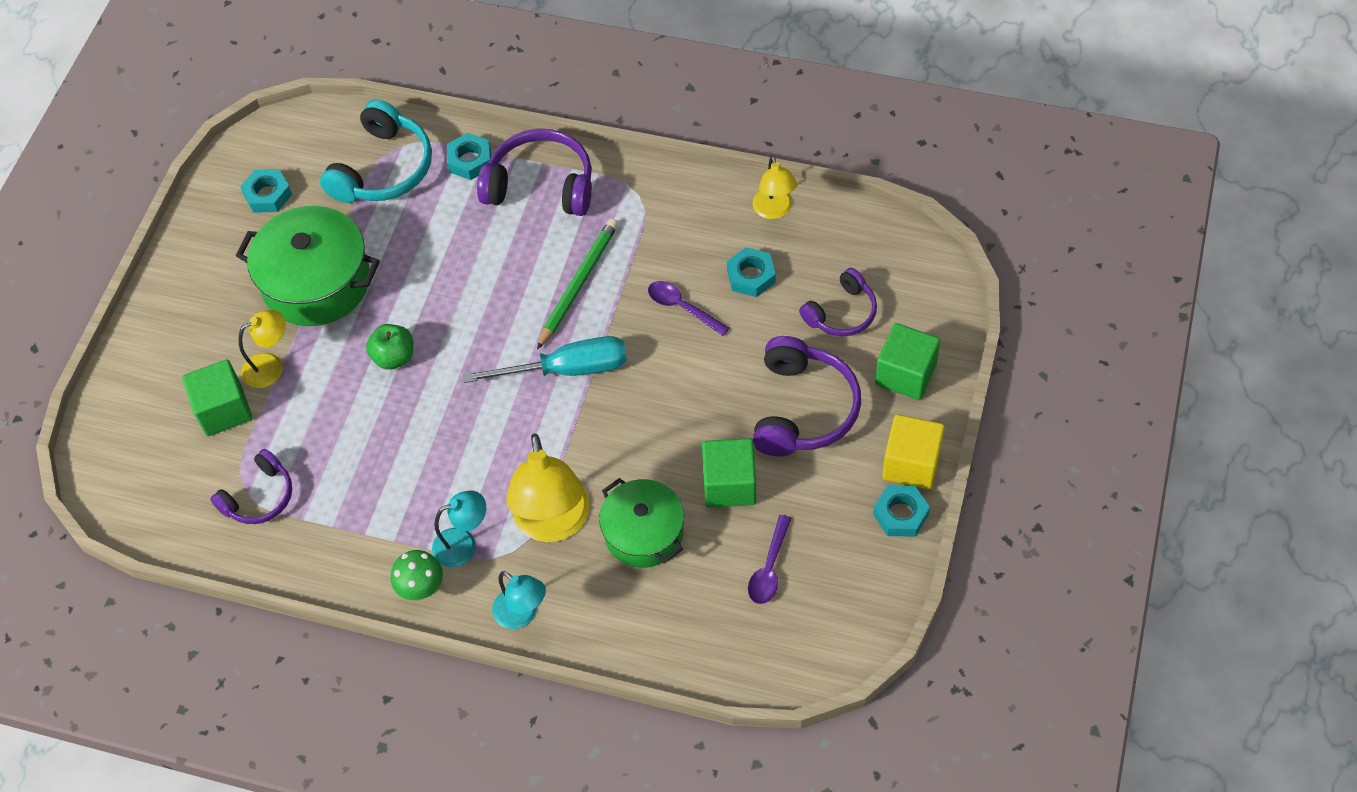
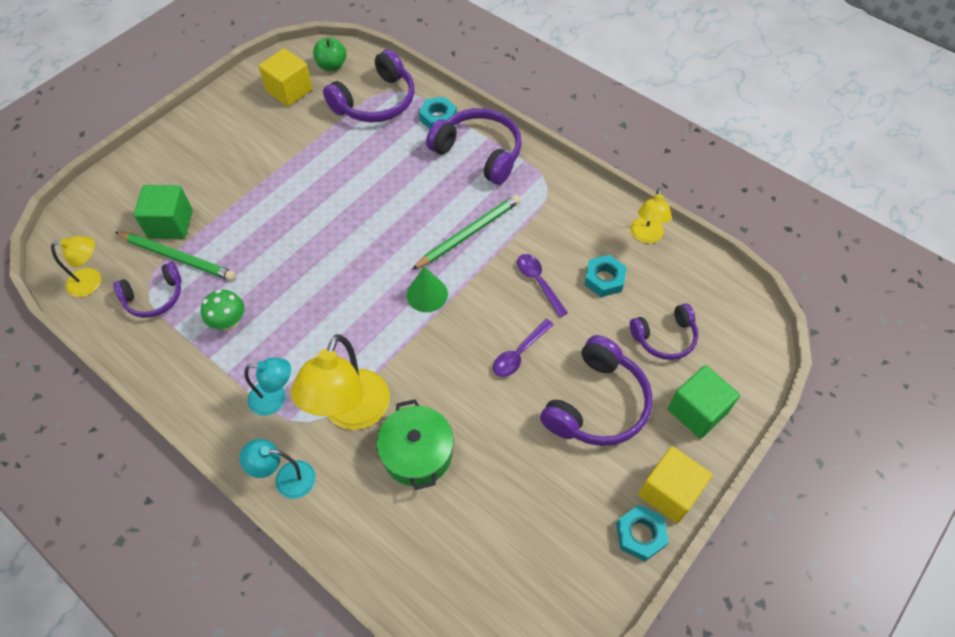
camera: 20 degrees right, 0 degrees up
green pot [236,206,380,326] -> none
yellow lamp [238,310,286,388] -> yellow lamp moved to [51,236,101,297]
turquoise nut [240,169,292,213] -> yellow cube [259,48,313,106]
turquoise headphones [320,99,432,203] -> purple headphones [323,49,415,123]
green apple [366,324,413,370] -> green apple moved to [313,37,346,71]
green mushroom [391,550,443,600] -> green mushroom moved to [201,290,244,331]
turquoise screwdriver [463,336,627,383] -> green cone [407,266,448,312]
turquoise lamp [492,571,546,629] -> turquoise lamp turned 120 degrees clockwise [239,439,316,499]
green cube [702,438,756,508] -> none
purple spoon [748,515,792,604] -> purple spoon moved to [493,319,554,377]
none -> green pencil [115,232,236,281]

